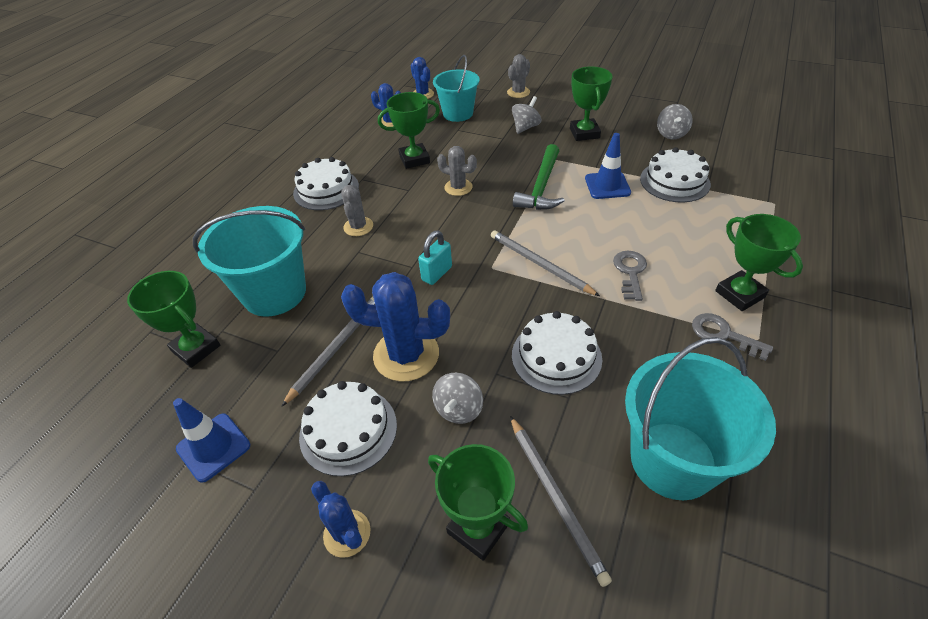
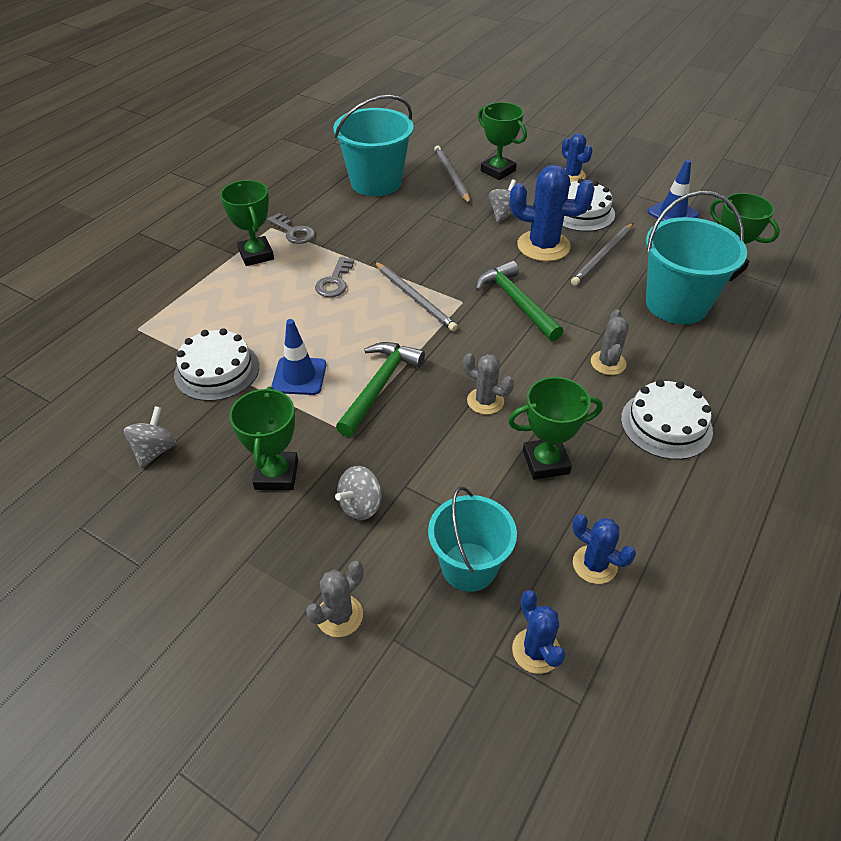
camera: 175 degrees left, 0 degrees up
turquoise padlock [418,231,452,285] -> green hammer [476,260,563,341]
white cake [512,311,602,395] -> none

